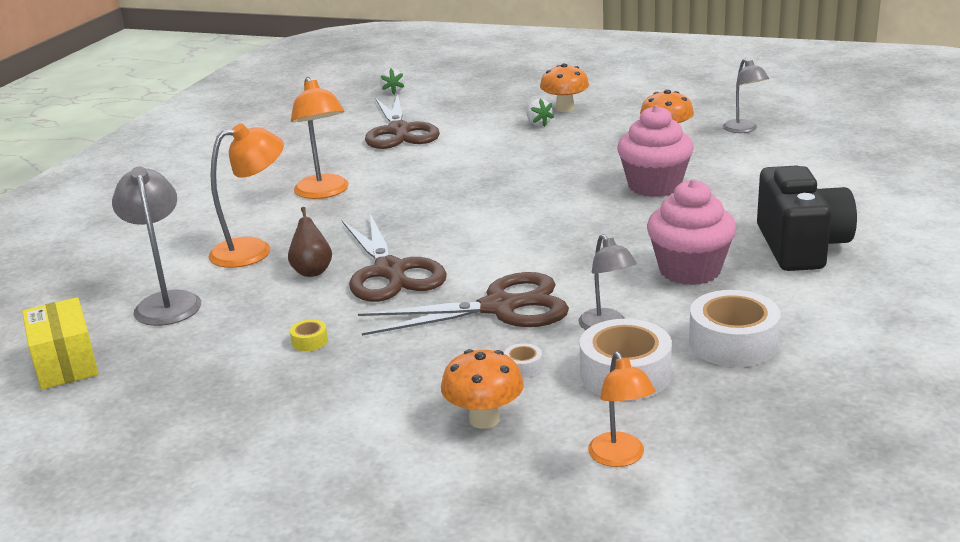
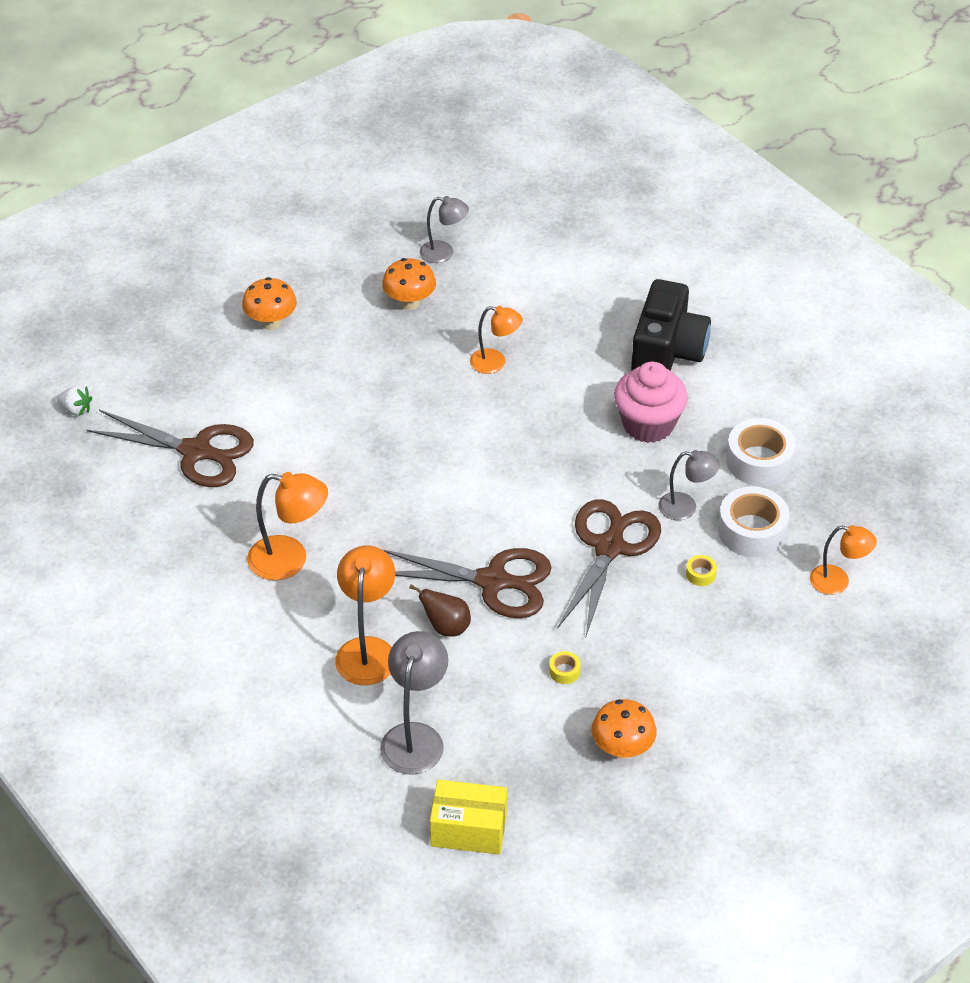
camera: 60 degrees left, 20 degrees up
grey lamp [112,167,201,326] -> grey lamp turned 90 degrees clockwise [380,631,448,775]
orange mushroom [441,349,524,429] -> orange mushroom moved to [592,699,657,759]
white tape [504,343,543,378] -> yellow tape [686,555,717,586]
white strawberry [526,99,554,127] -> none
pink cupcake [617,105,694,197] -> orange lamp [470,306,523,374]
black camera [757,165,857,271] -> black camera turned 75 degrees clockwise [631,279,711,371]

